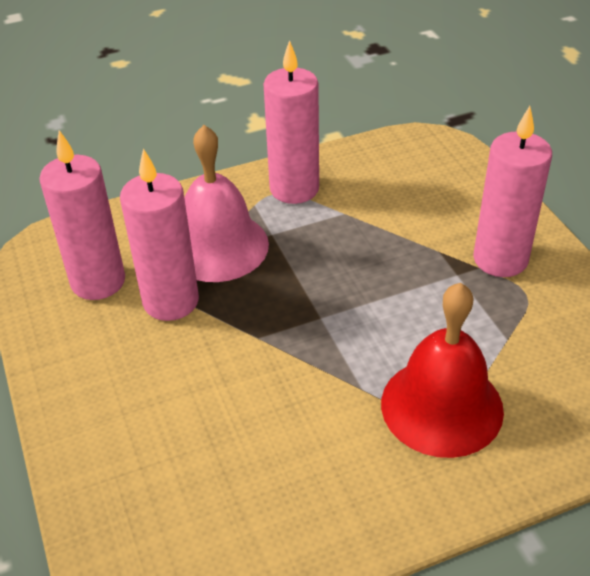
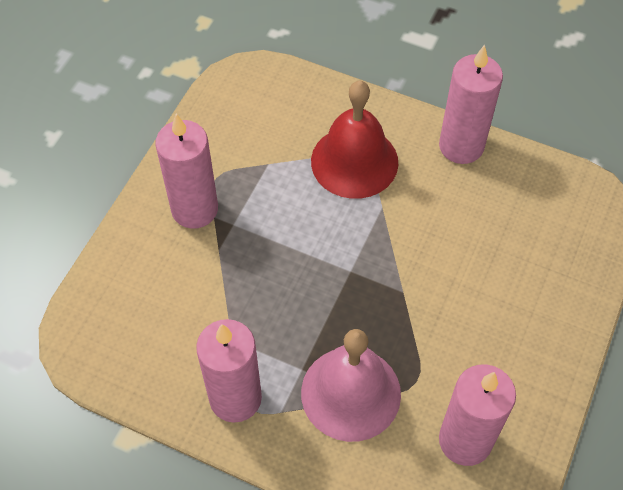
camera: 135 degrees left, 15 degrees up
pink candle [120,149,199,321] -> pink candle moved to [439,45,503,164]

